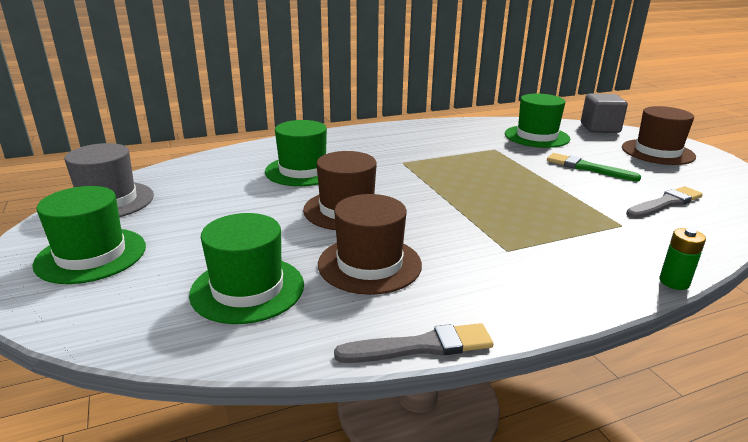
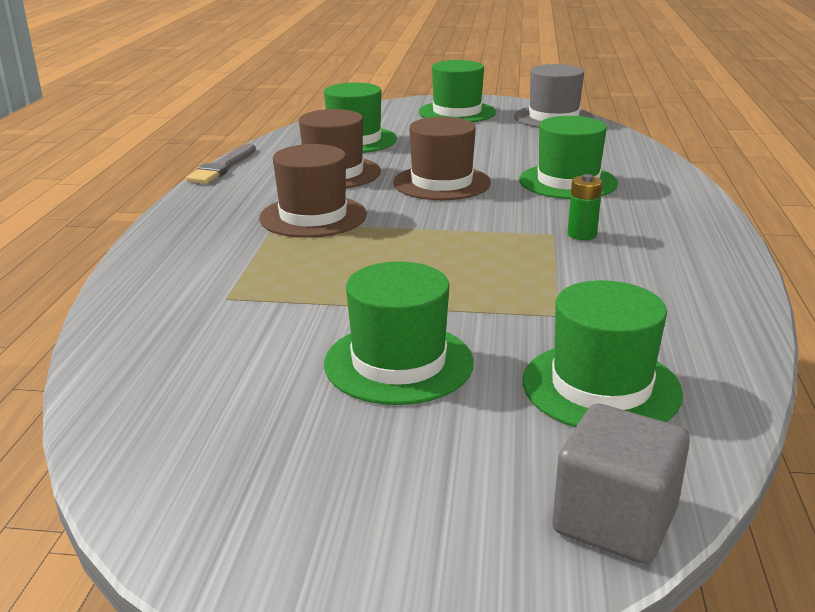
camera: 120 degrees right, 0 degrees up
green brush [547,153,641,181] -> green hat [324,261,474,405]
brown hat [622,106,696,165] -> brown hat moved to [259,144,367,238]
grey brush [626,186,703,218] -> none
green battery [659,228,706,290] -> green battery moved to [568,174,602,240]

